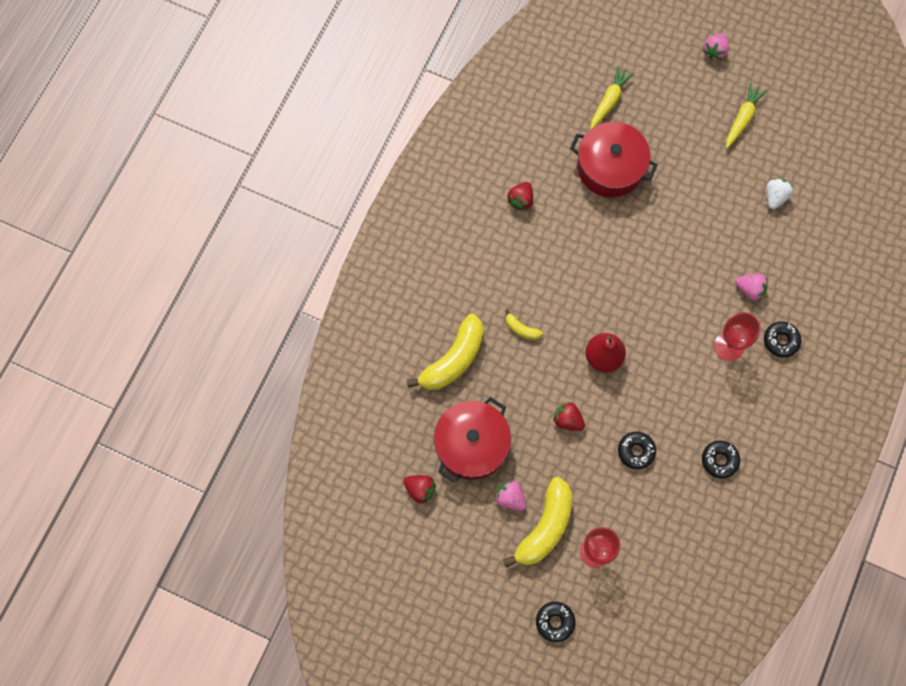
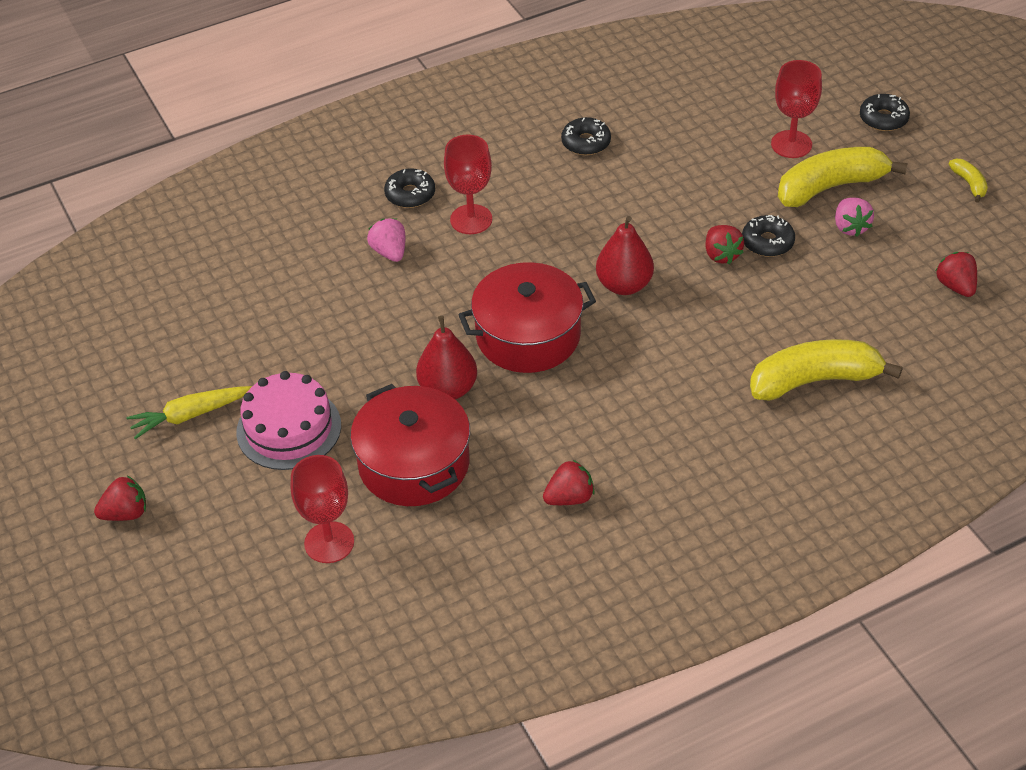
camera: 140 degrees left, 25 degrees down
red pot [434,397,511,483] -> red pot moved to [458,262,596,373]
yellow banana [505,309,543,340] -> yellow banana moved to [949,159,988,203]
yellow carrot [590,65,634,130] -> red goblet [291,455,354,563]
black donut [618,432,656,469] -> black donut moved to [742,215,795,257]
pink strawberry [703,33,729,60] -> red strawberry [94,476,146,521]
white strawberry [766,178,793,209] -> none
none -> pink cake [236,371,341,470]
none -> red pear [416,316,477,399]

